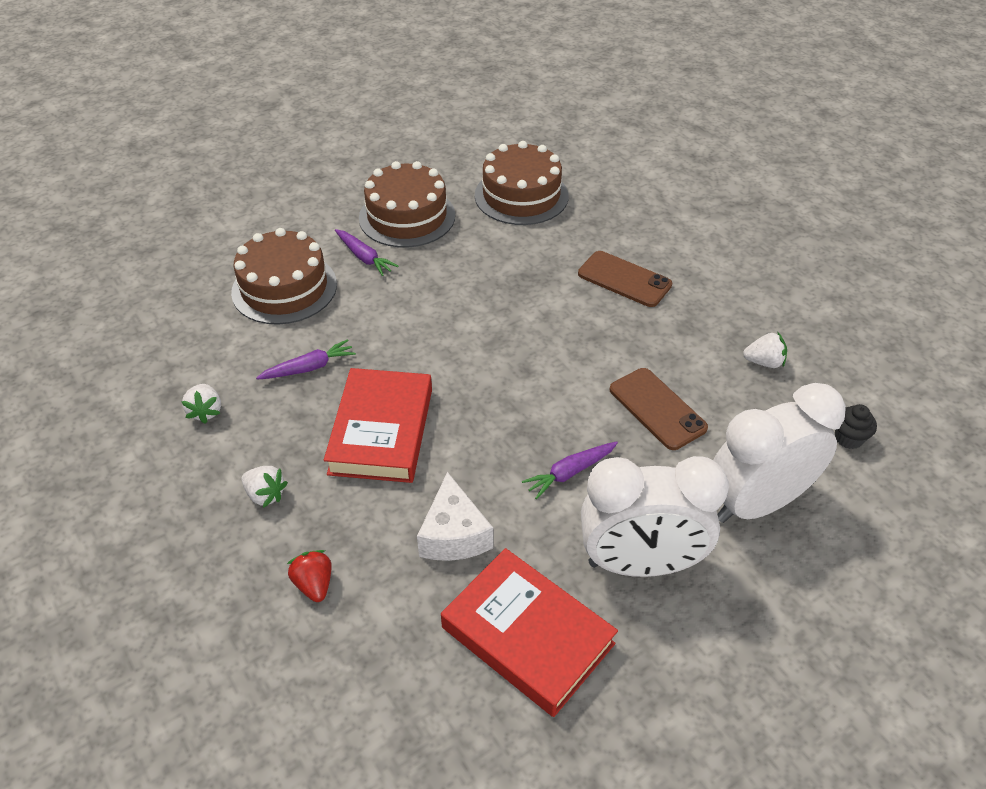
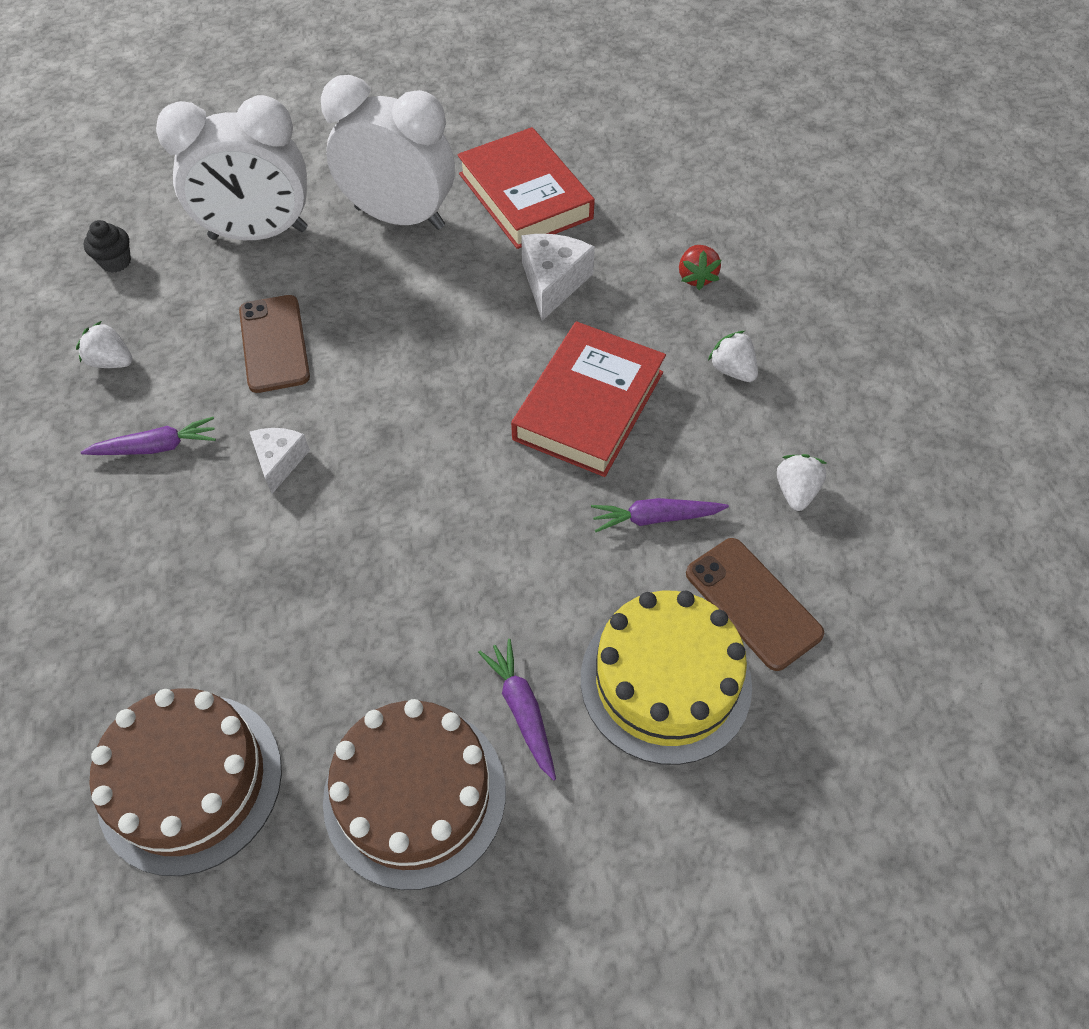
camera: 160 degrees left, 10 degrees up
brown cake [231,228,337,325] -> yellow cake [581,591,752,765]
purple carrot [522,441,618,499] -> purple carrot moved to [81,417,216,455]
brown phone [578,251,672,307] -> brown phone moved to [686,538,824,671]
none -> white cheese [250,428,310,494]

